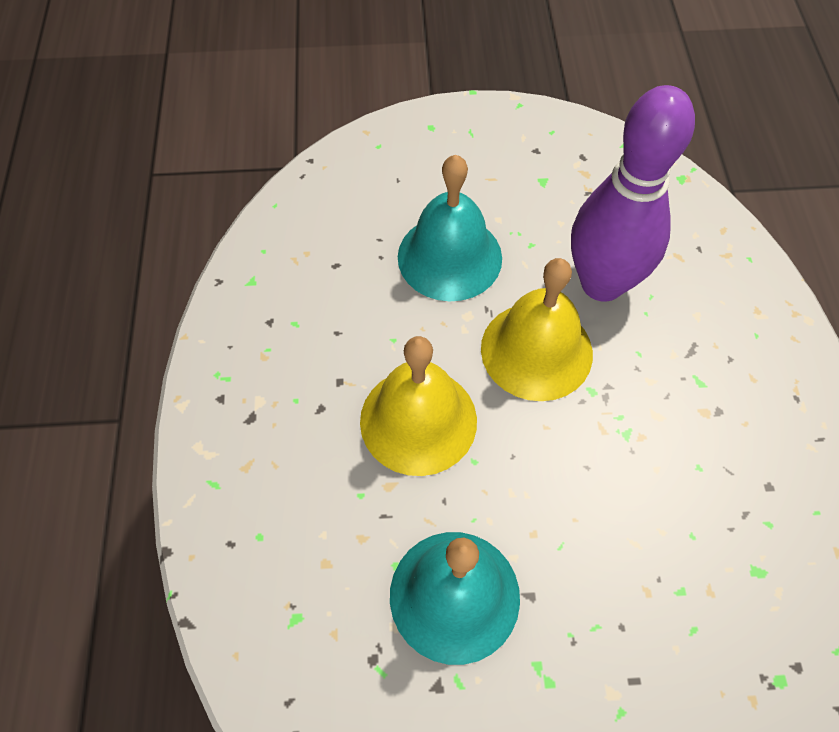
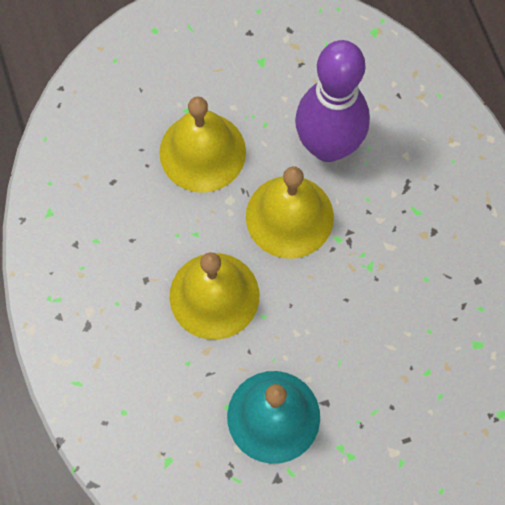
camera: 15 degrees left, 10 degrees up
turquoise bell [398,155,502,301] -> yellow bell [160,96,246,193]

